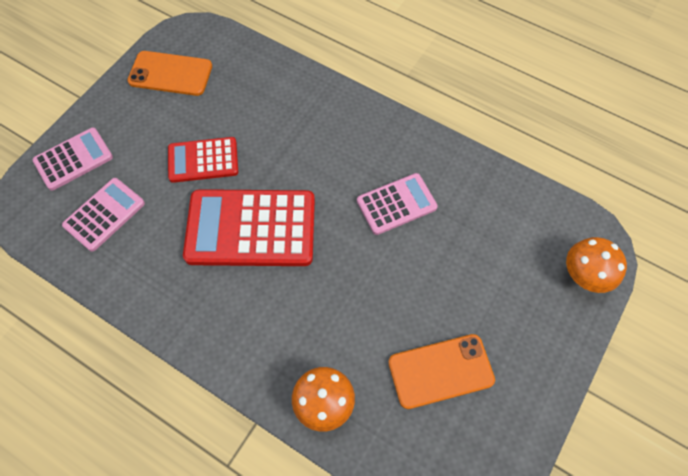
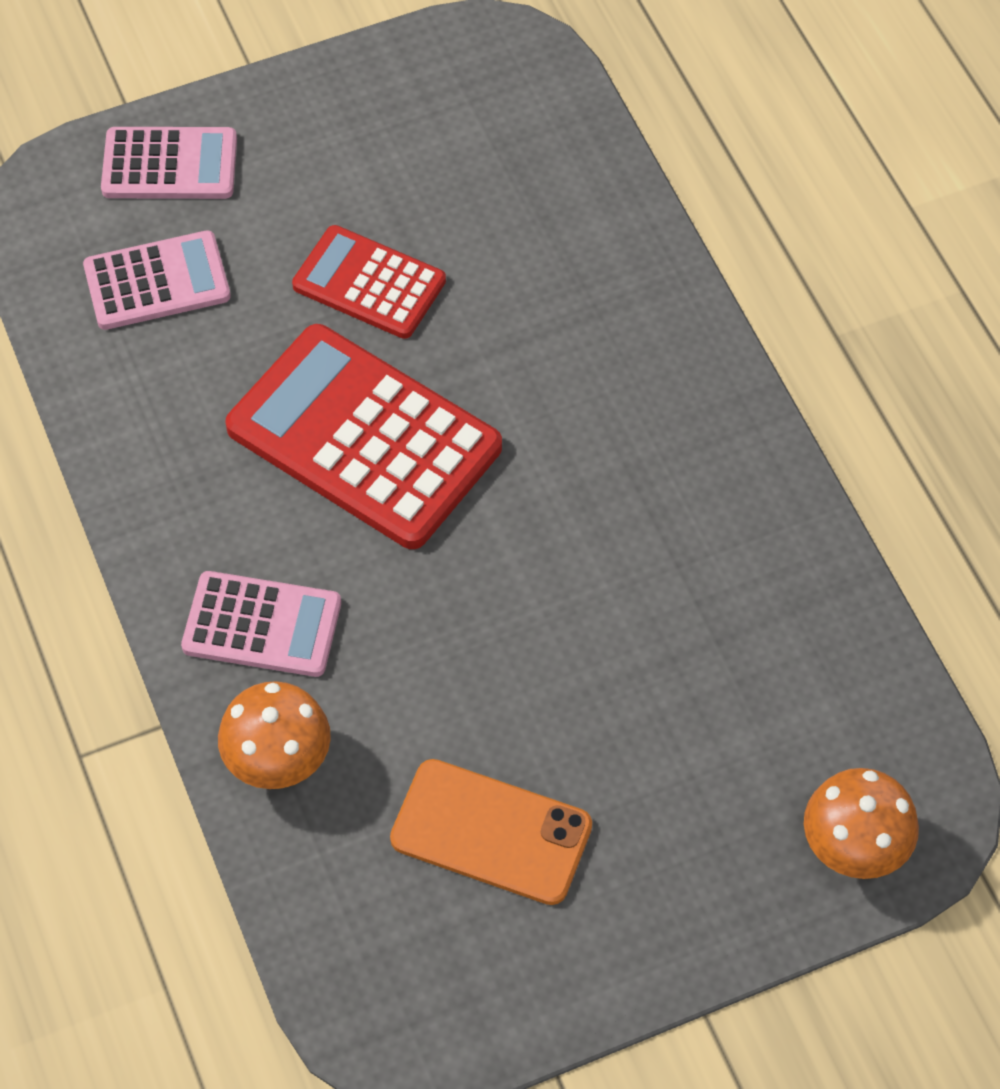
camera: 35 degrees right, 5 degrees down
orange phone [127,51,212,96] -> none
pink calculator [357,173,438,235] -> pink calculator moved to [181,571,341,677]

